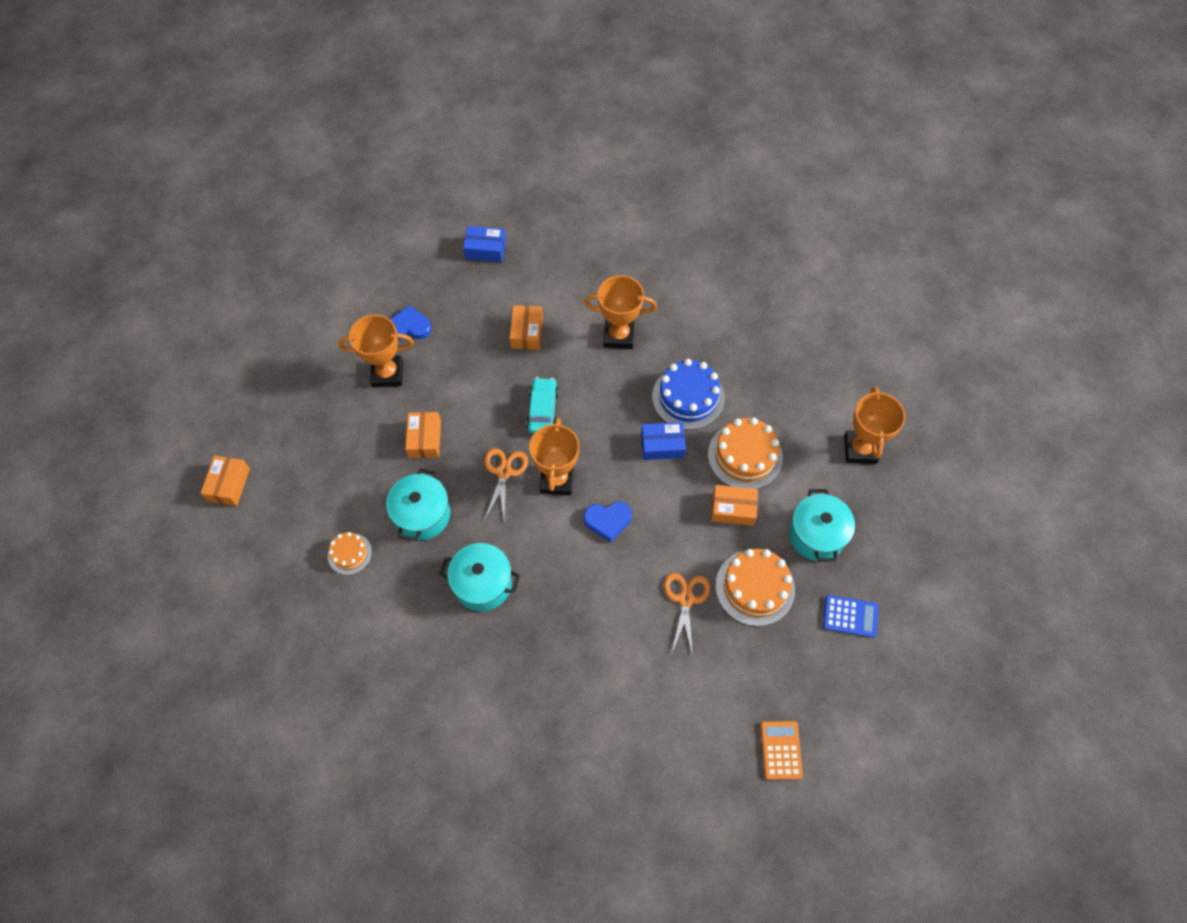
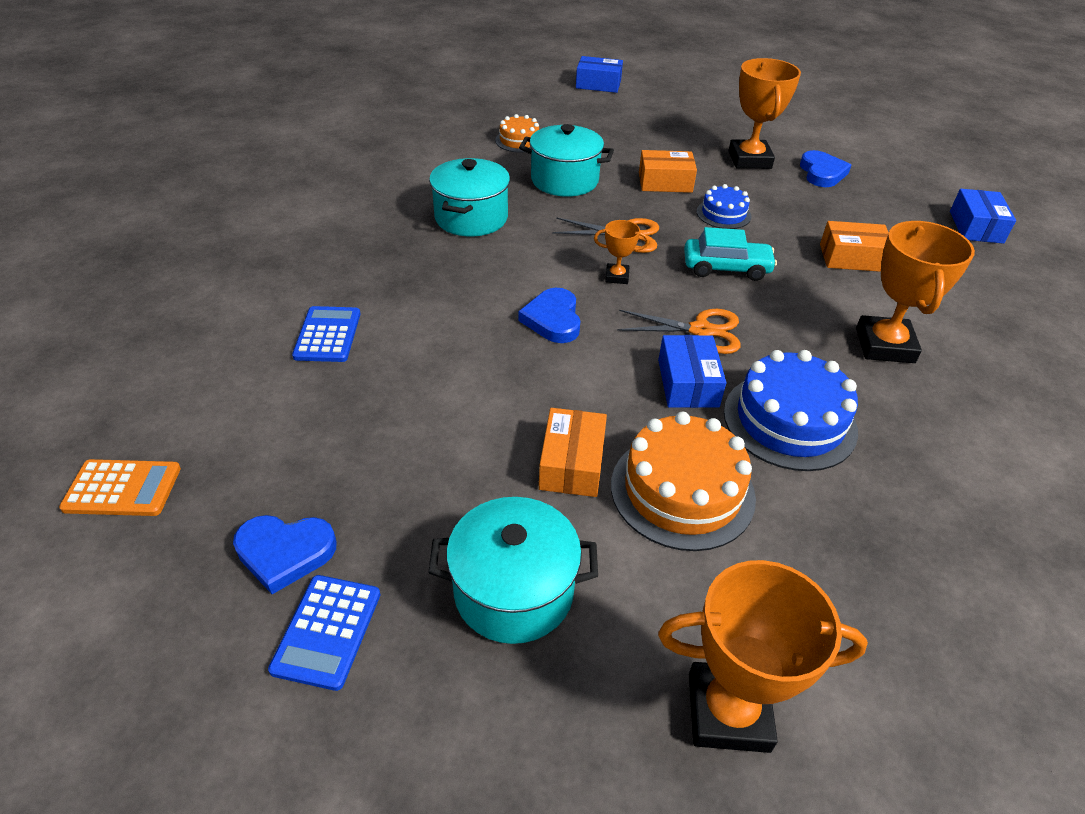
camera: 90 degrees right, 20 degrees down
orange box [200,456,250,506] -> blue box [576,56,623,93]
orange trophy [529,418,579,495] -> orange trophy [594,220,649,284], size x0.50
orange scissors [664,573,710,656] -> orange scissors moved to [617,309,741,354]
orange cake [715,549,795,626] -> none
none -> blue heart [233,515,337,594]
none -> blue calculator [292,306,360,362]
none -> blue cake [697,184,751,229]

